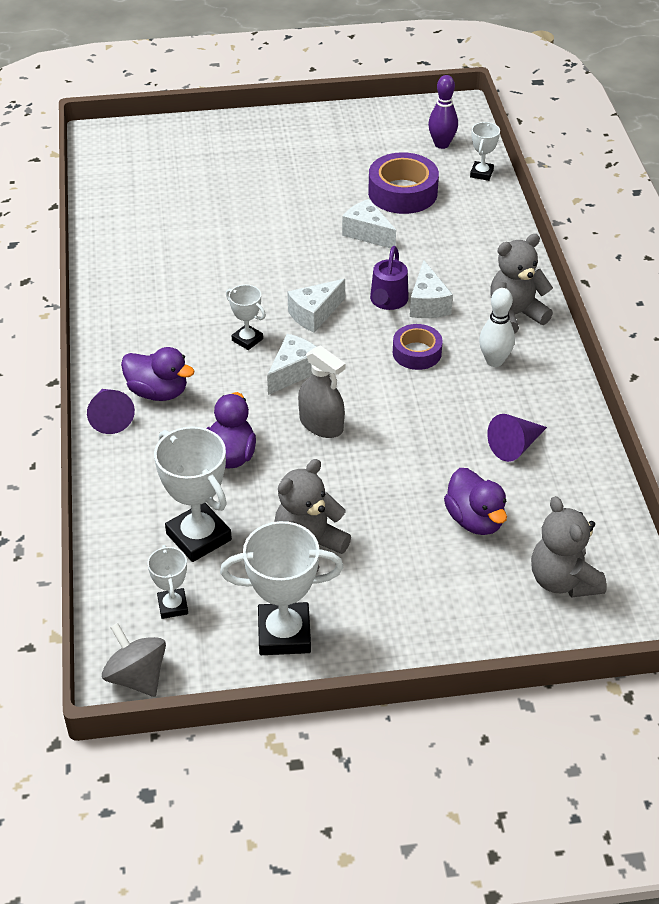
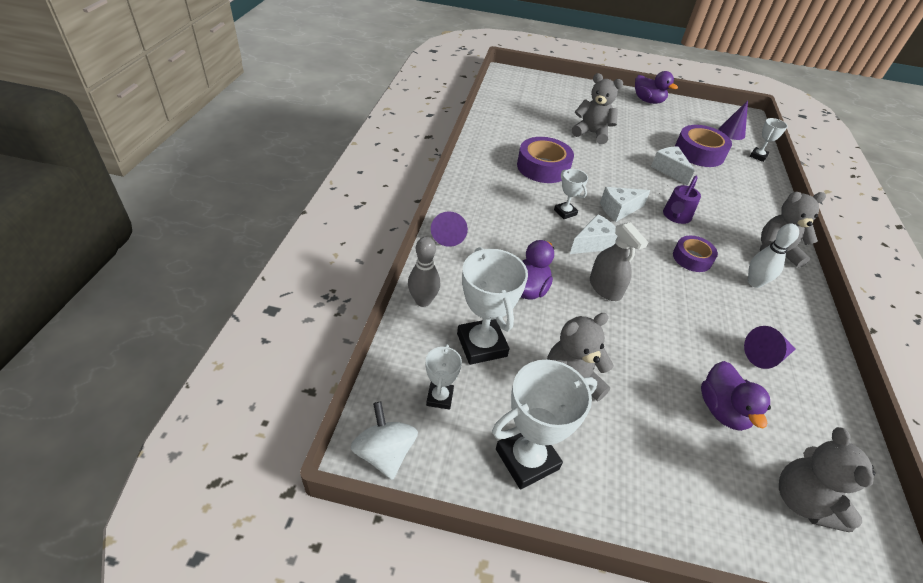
camera: 15 degrees right, 0 degrees up
grey spinning top [102,623,166,697] -> white spinning top [351,401,418,480]
purple duck [121,347,195,401] -> purple duck moved to [635,71,678,104]
white trophy [220,521,343,655] -> white trophy turned 45 degrees counterclockwise [492,360,597,489]
white cheese [410,260,453,318] -> none
purple bowling pin [428,75,458,149] -> purple cone [718,100,748,140]
none -> grey bowling pin [408,237,440,307]
none -> purple tape [517,137,574,183]
none -> grey teddy bear [572,73,623,144]

